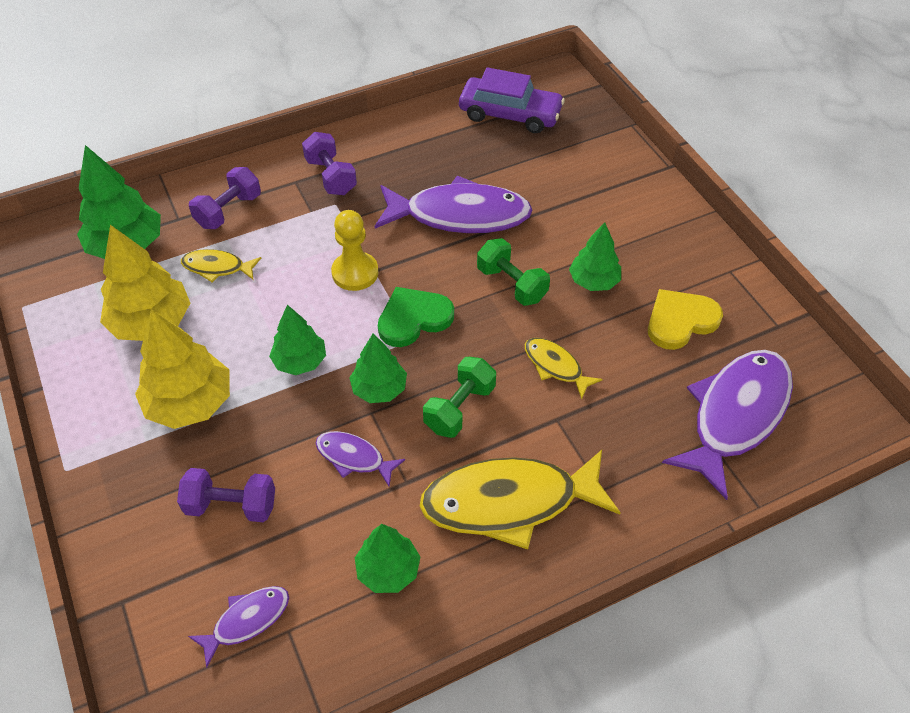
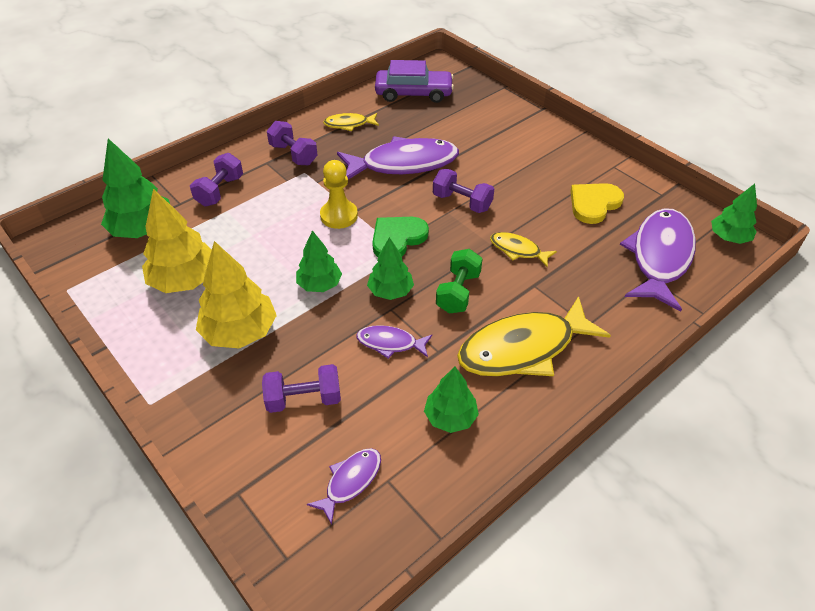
camera: 15 degrees left, 5 degrees down
yellow fish [181,249,261,282] -> yellow fish moved to [323,113,379,131]
green dumbbell [477,238,550,306] -> purple dumbbell [433,169,494,213]
green tree [569,222,621,291] -> green tree moved to [711,184,757,244]

